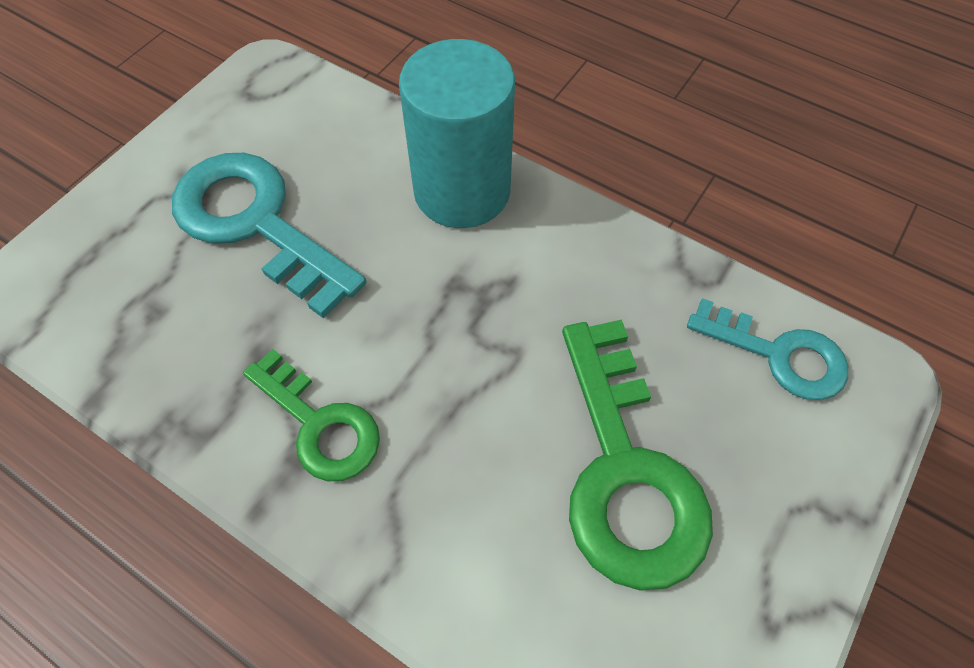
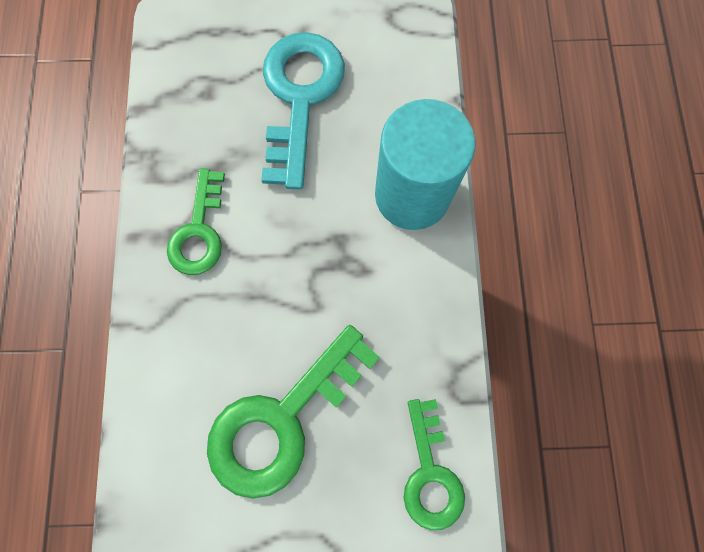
camera: 55 degrees right, 15 degrees up
turquoise key [687,298,848,400] -> green key [404,399,465,530]

